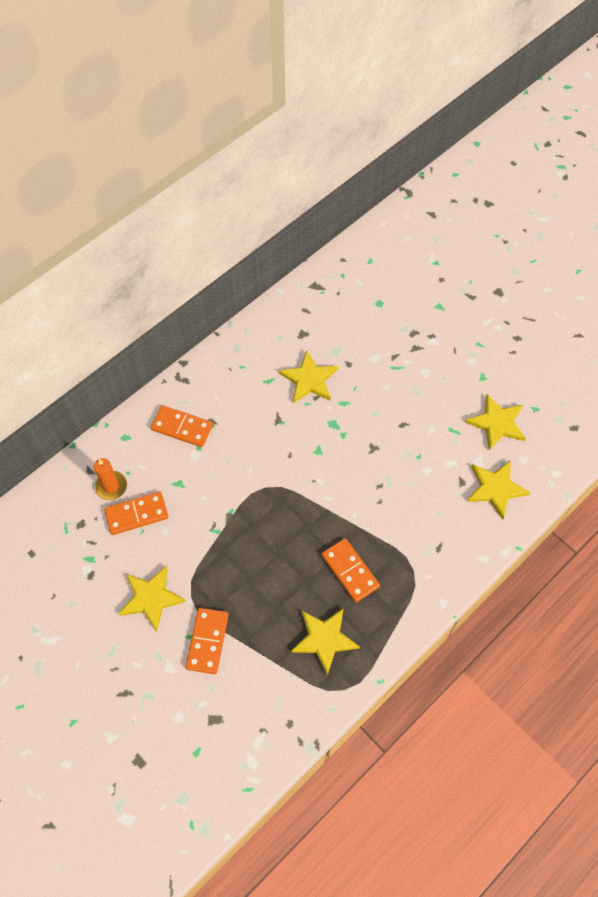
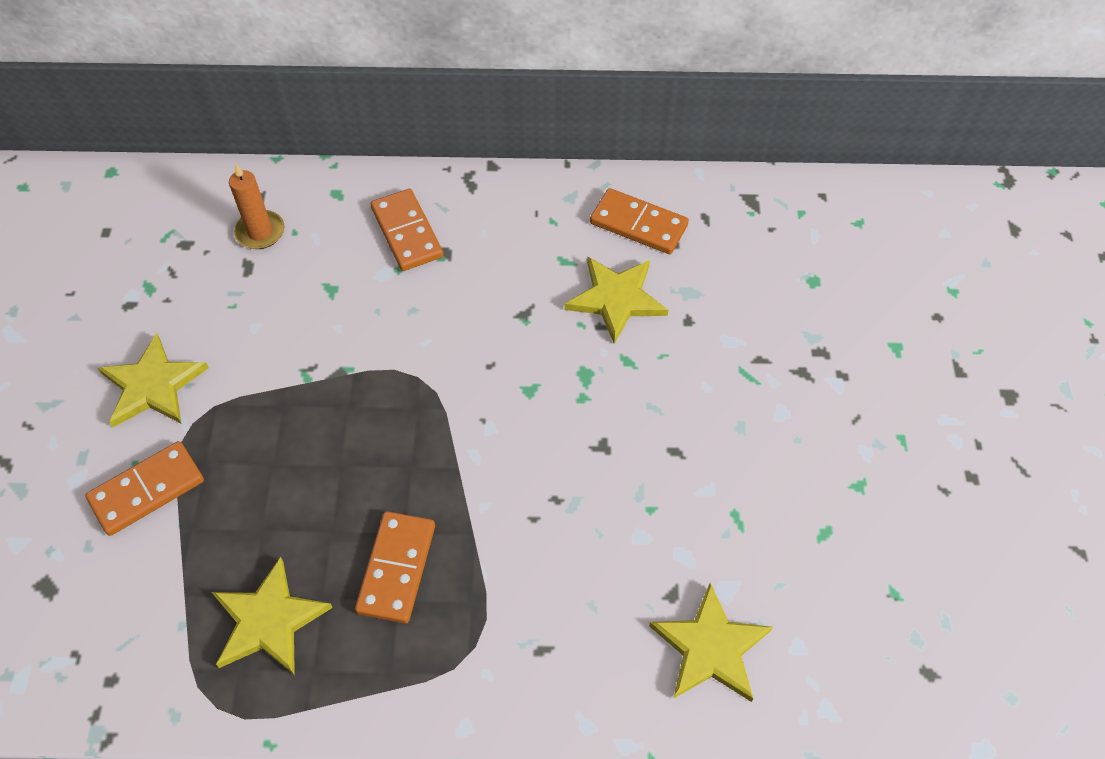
camera: 45 degrees right, 5 degrees down
orange domino [104,492,168,535] -> orange domino moved to [590,188,689,254]
yellow star [465,394,526,450] -> none

